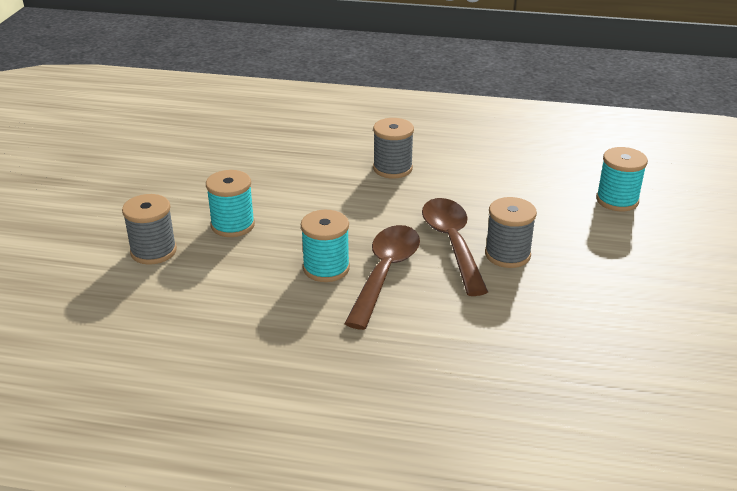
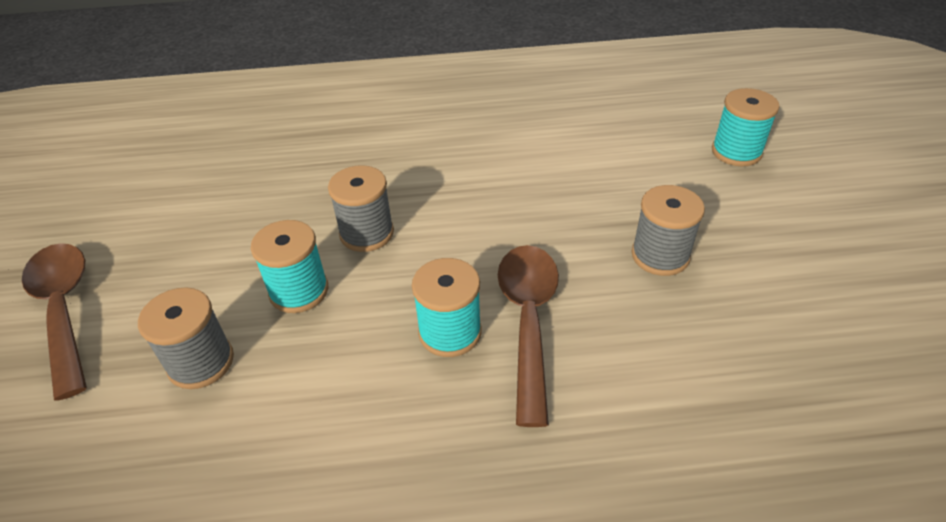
camera: 15 degrees left, 10 degrees up
grey spool [373,118,414,179] -> grey spool moved to [328,165,394,252]
brown spoon [422,198,488,296] -> brown spoon moved to [22,243,87,401]

